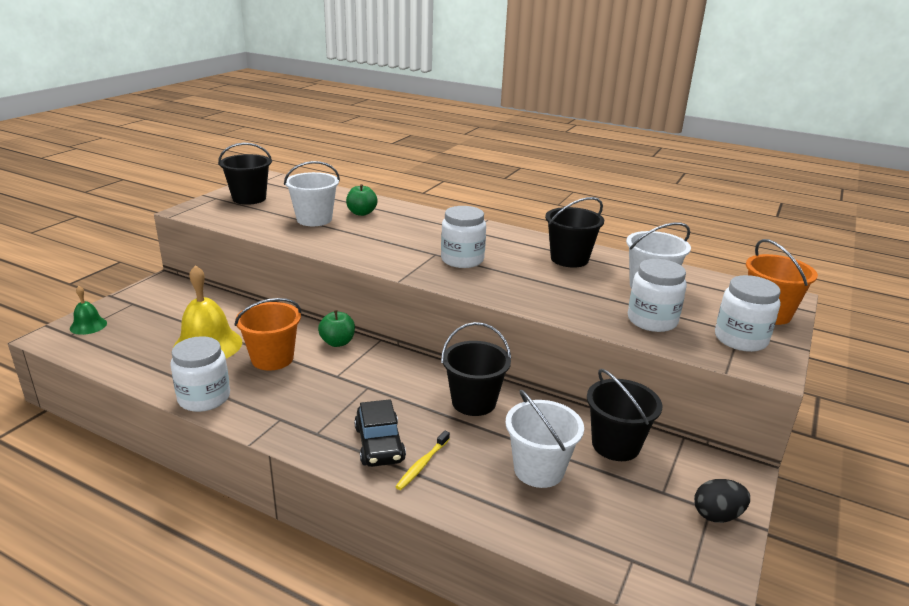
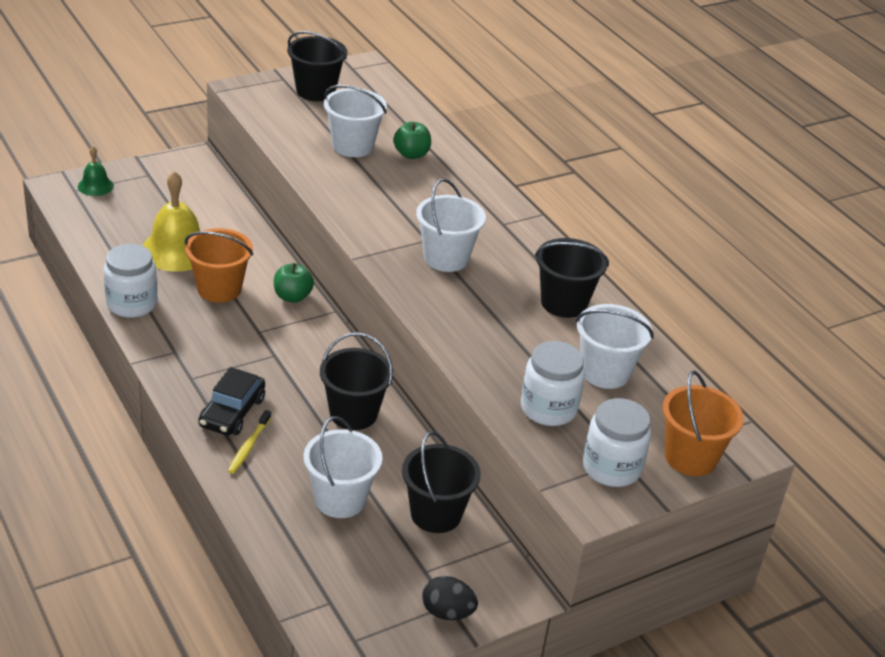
camera: 30 degrees right, 10 degrees up
yellow toothbrush [395,431,450,490] -> yellow toothbrush turned 45 degrees counterclockwise [228,410,271,474]
white jar [441,206,486,268] -> white bucket [416,178,486,272]

